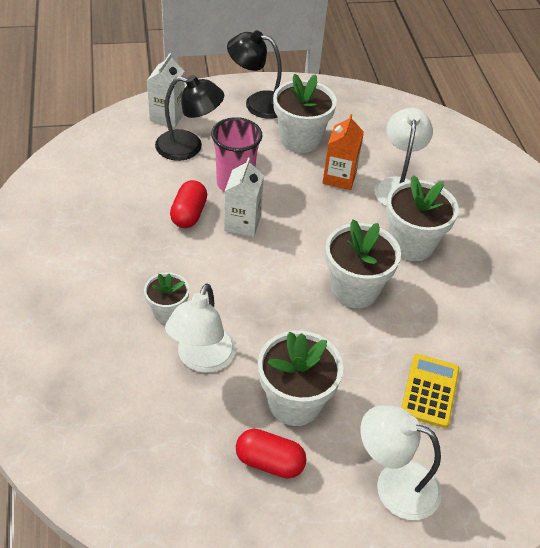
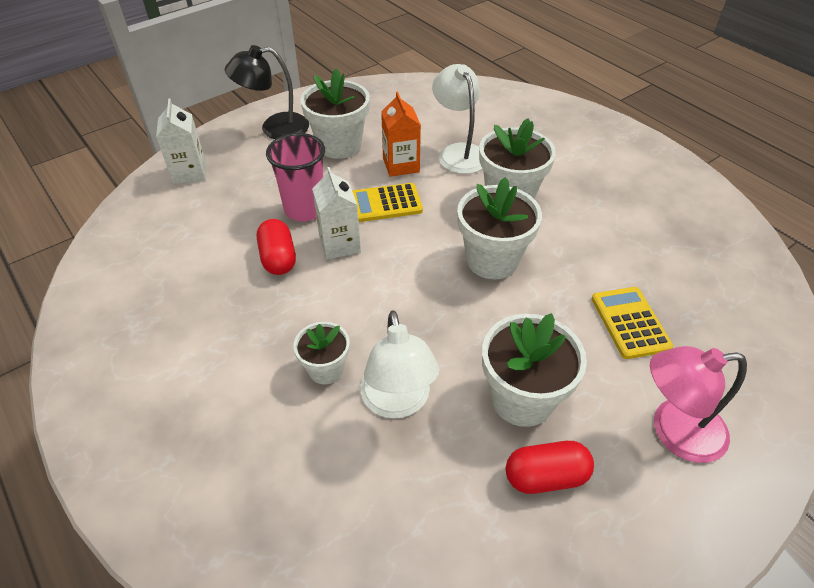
camera: 25 degrees left, 0 degrees up
black lamp [155,75,224,161] -> none
white lamp [360,405,442,520] -> pink lamp [650,346,747,463]
none -> yellow calculator [352,183,423,222]

